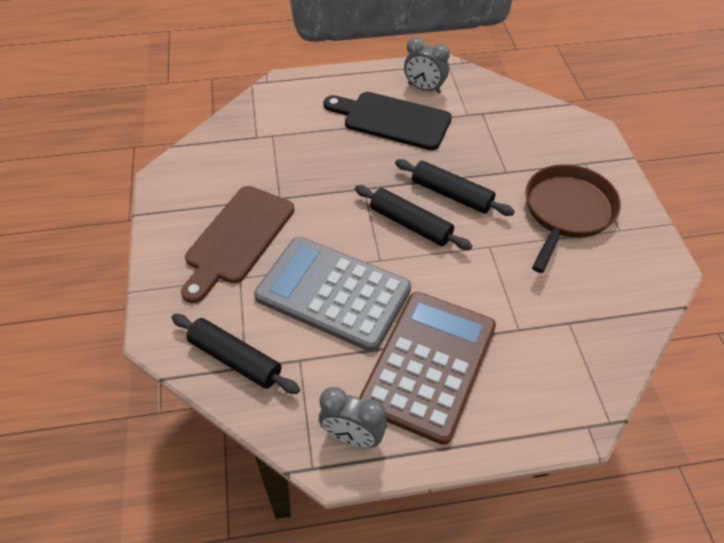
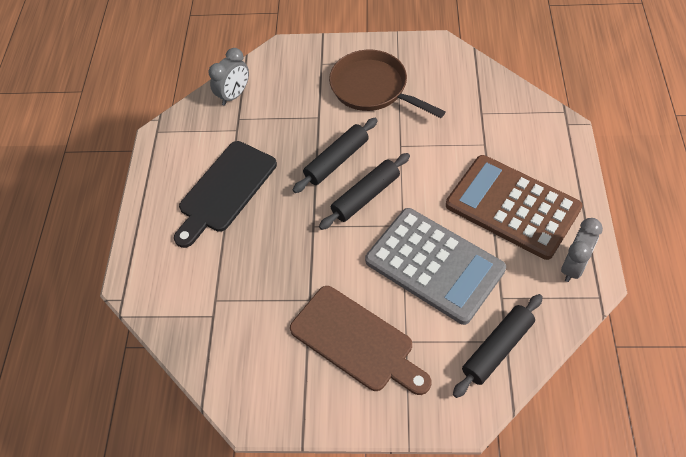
camera: 75 degrees left, 5 degrees up
grey calculator [254,237,411,352] -> grey calculator turned 90 degrees counterclockwise [365,208,506,325]
grey clock [404,37,450,94] -> grey clock moved to [209,48,249,106]

